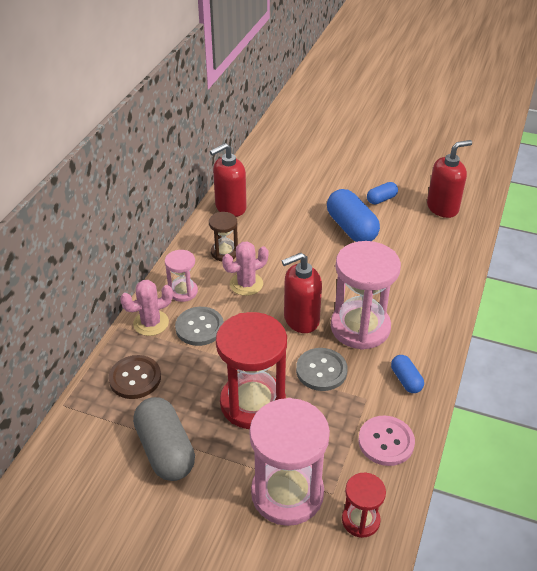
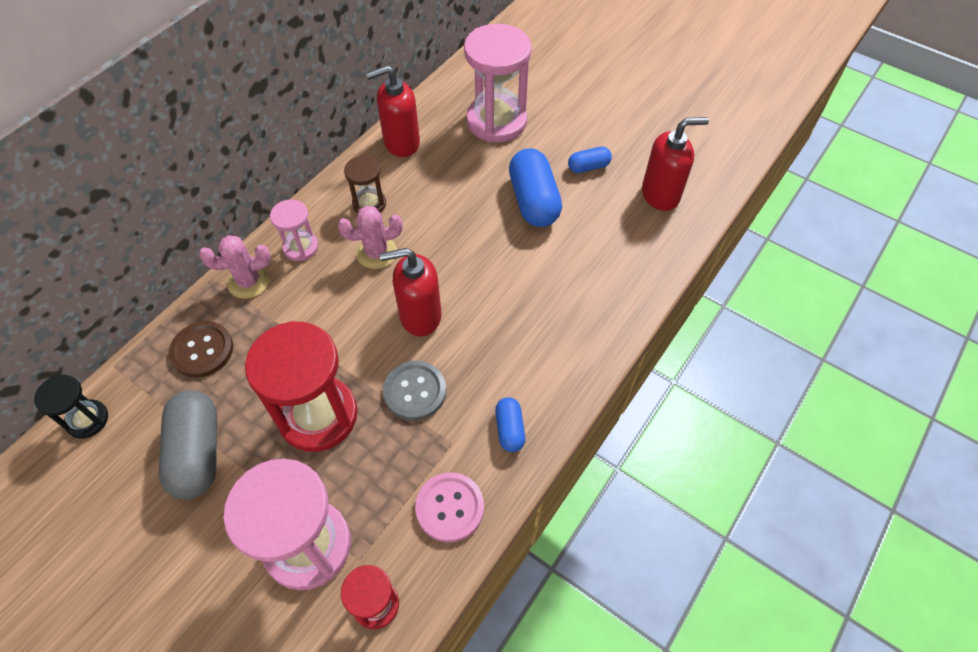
camera: 15 degrees right, 15 degrees up
grey button [175,307,224,346] -> none
pink hourglass [331,241,401,350] -> pink hourglass moved to [464,24,532,143]
none -> black hourglass [34,375,108,439]

